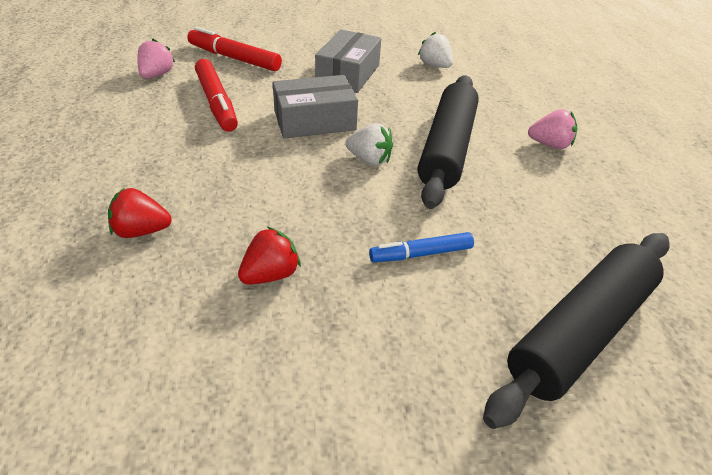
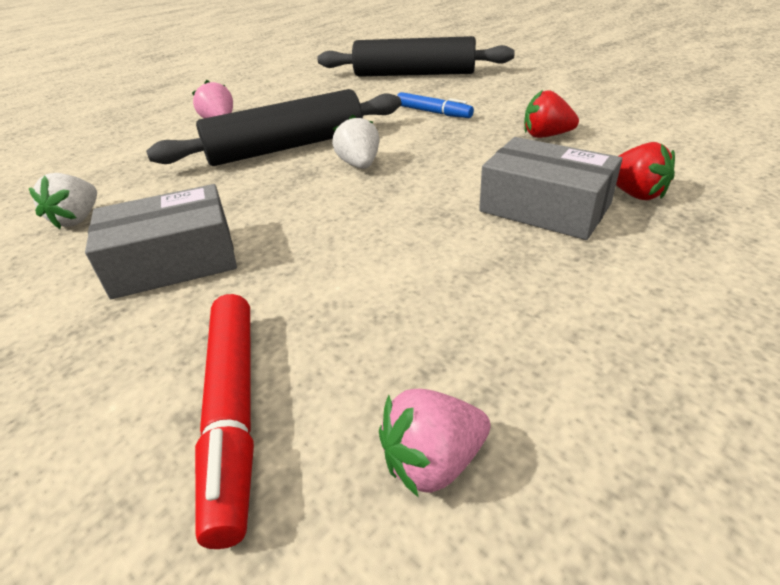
camera: 125 degrees left, 5 degrees down
red marker [195,59,238,132] -> none
grey box [273,75,358,139] -> grey box moved to [479,137,622,240]

